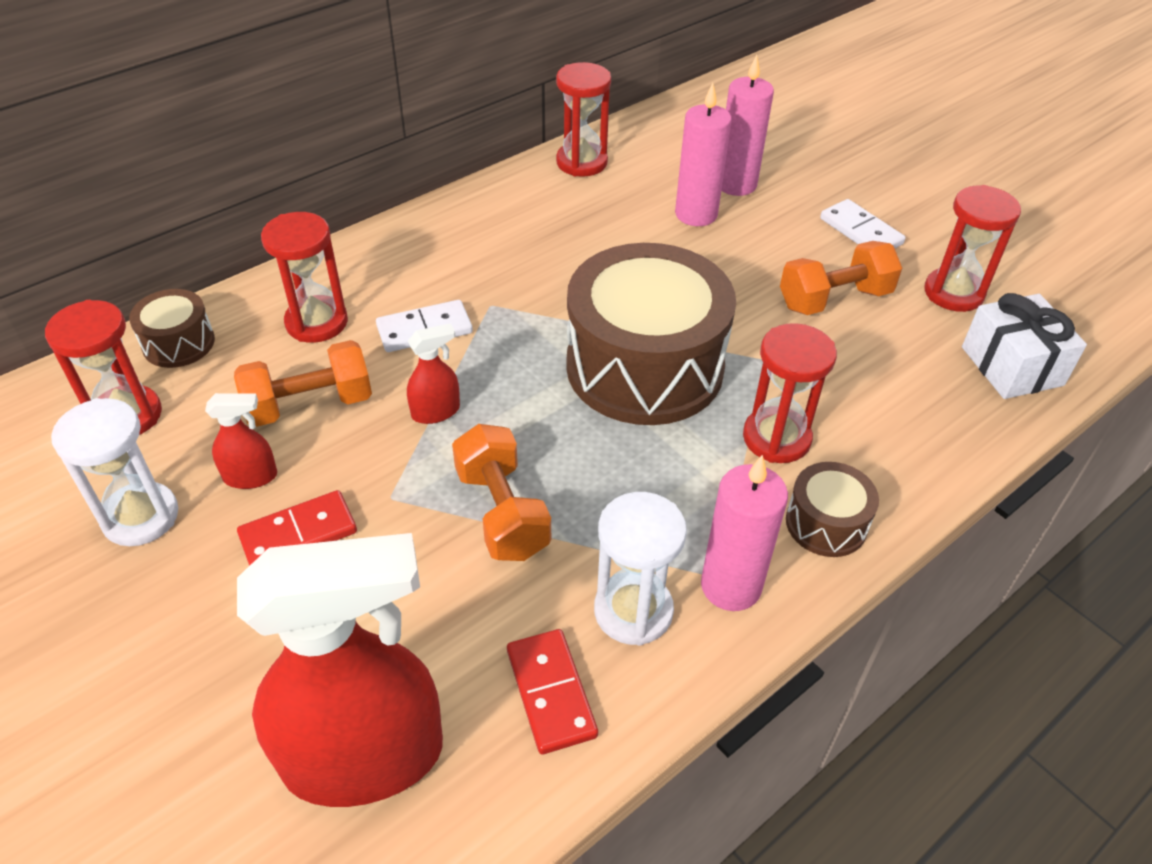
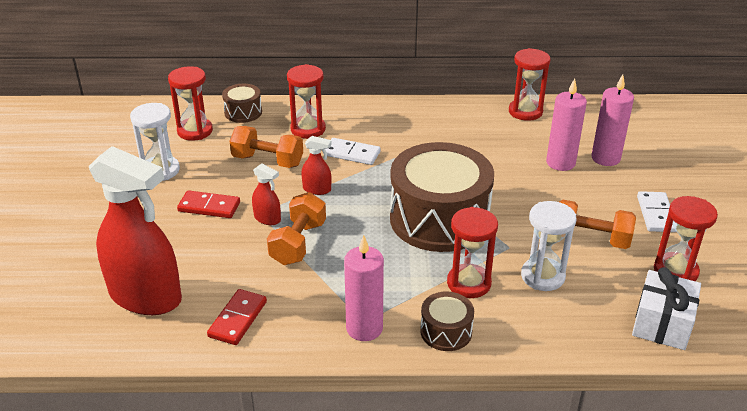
camera: 40 degrees right, 10 degrees down
red spray bottle [205,393,277,489] -> red spray bottle moved to [252,163,281,225]
white hourglass [594,492,687,646] -> white hourglass moved to [521,201,576,291]

